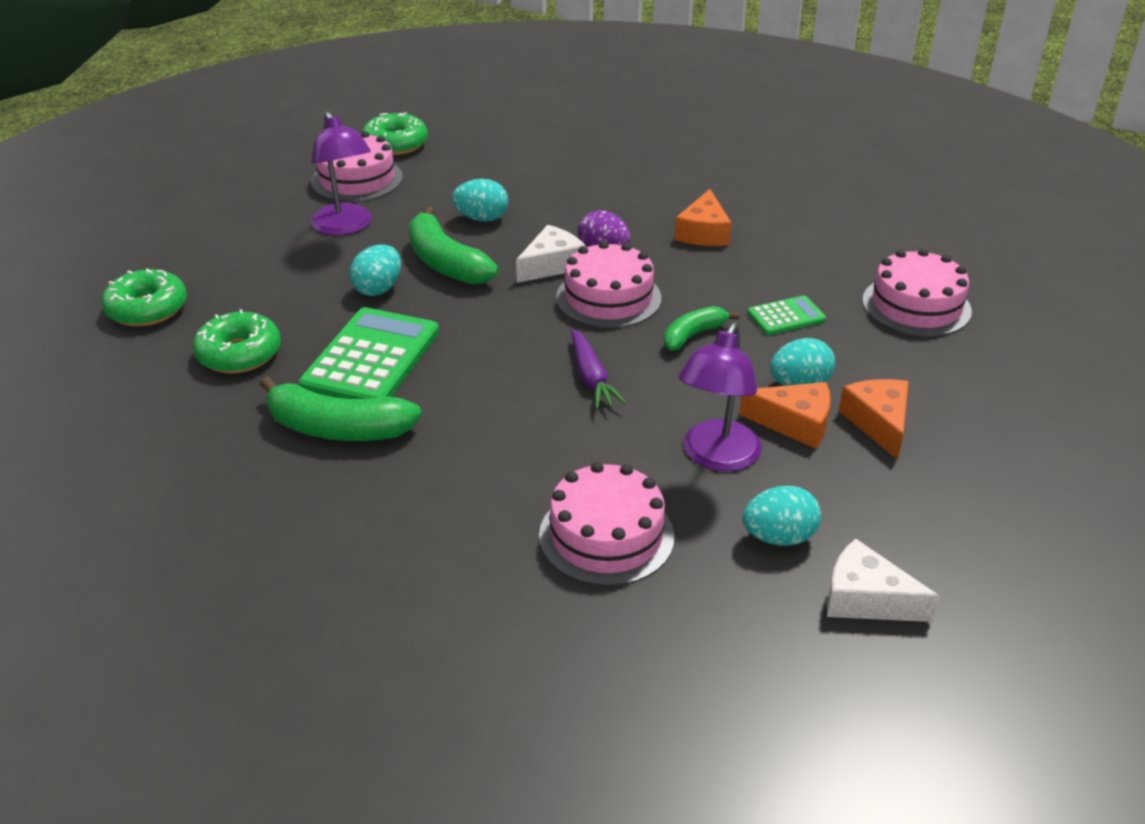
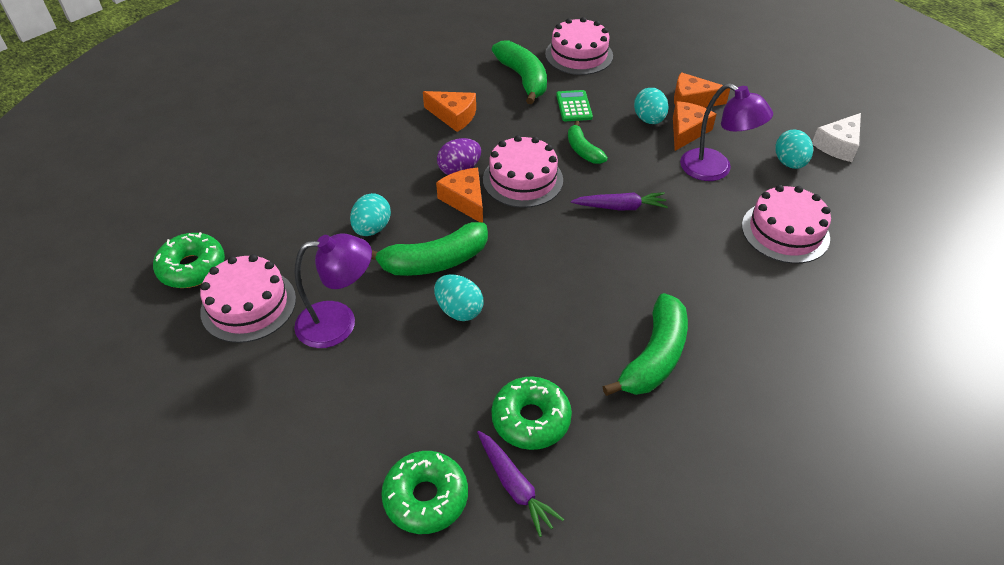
camera: 75 degrees left, 10 degrees up
green calculator [299,307,439,399] -> none
white cheese [516,225,586,283] -> orange cheese [436,168,483,223]
none -> purple carrot [477,431,564,537]
none -> green banana [492,40,547,104]

